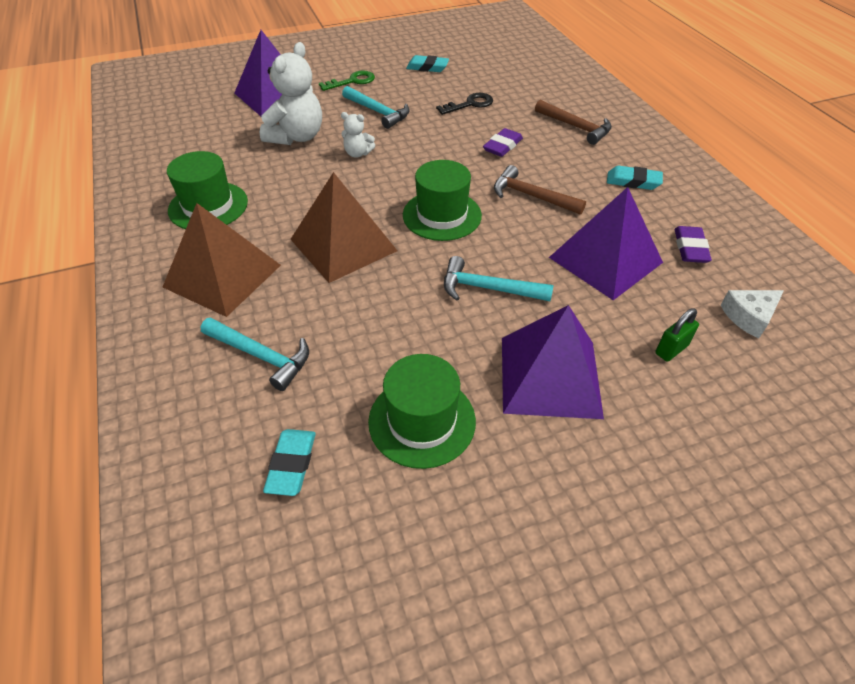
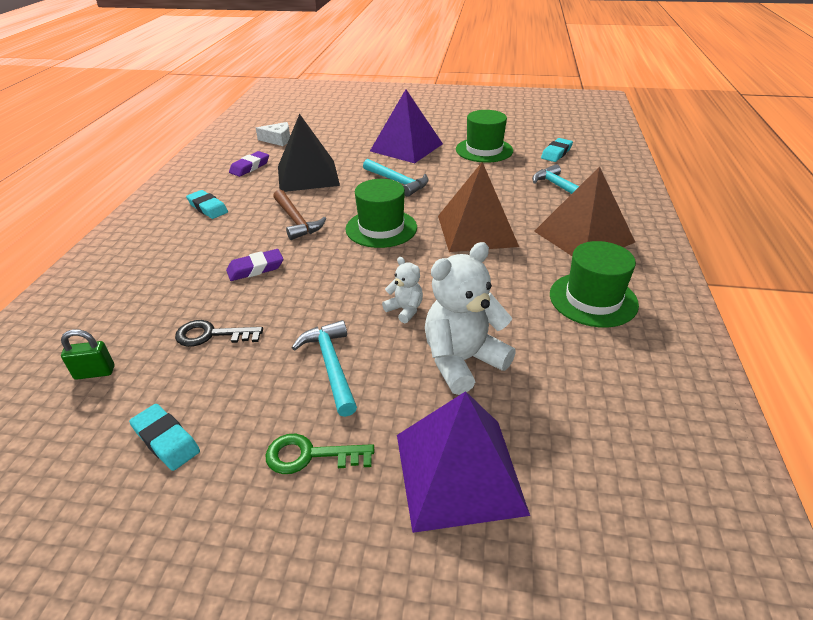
camera: 150 degrees left, 10 degrees down
brown hammer [535,100,612,145] -> none
purple pyramid [549,187,663,300] -> black pyramid [278,114,340,192]
green padlock [655,308,699,362] -> green padlock moved to [61,329,115,380]

